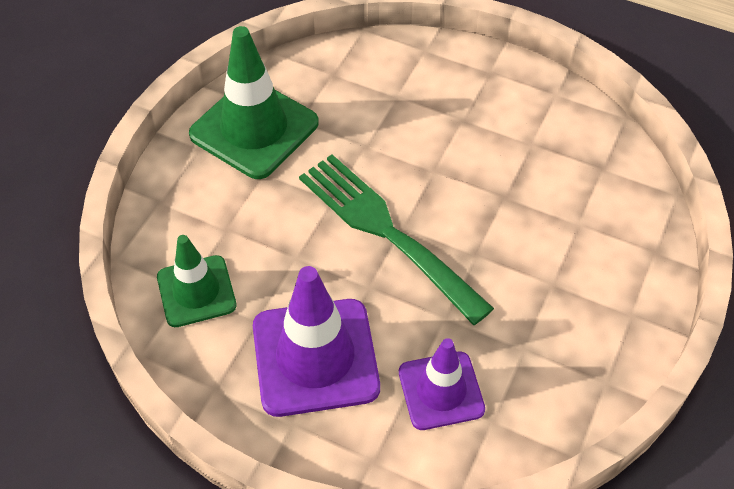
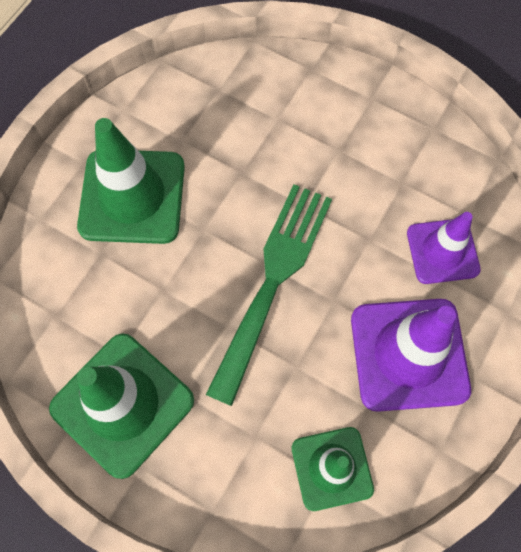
camera: 85 degrees left, 15 degrees up
green fork [299,155,494,325] -> green fork turned 150 degrees clockwise [206,184,332,406]
none -> green traffic cone [77,118,185,244]

